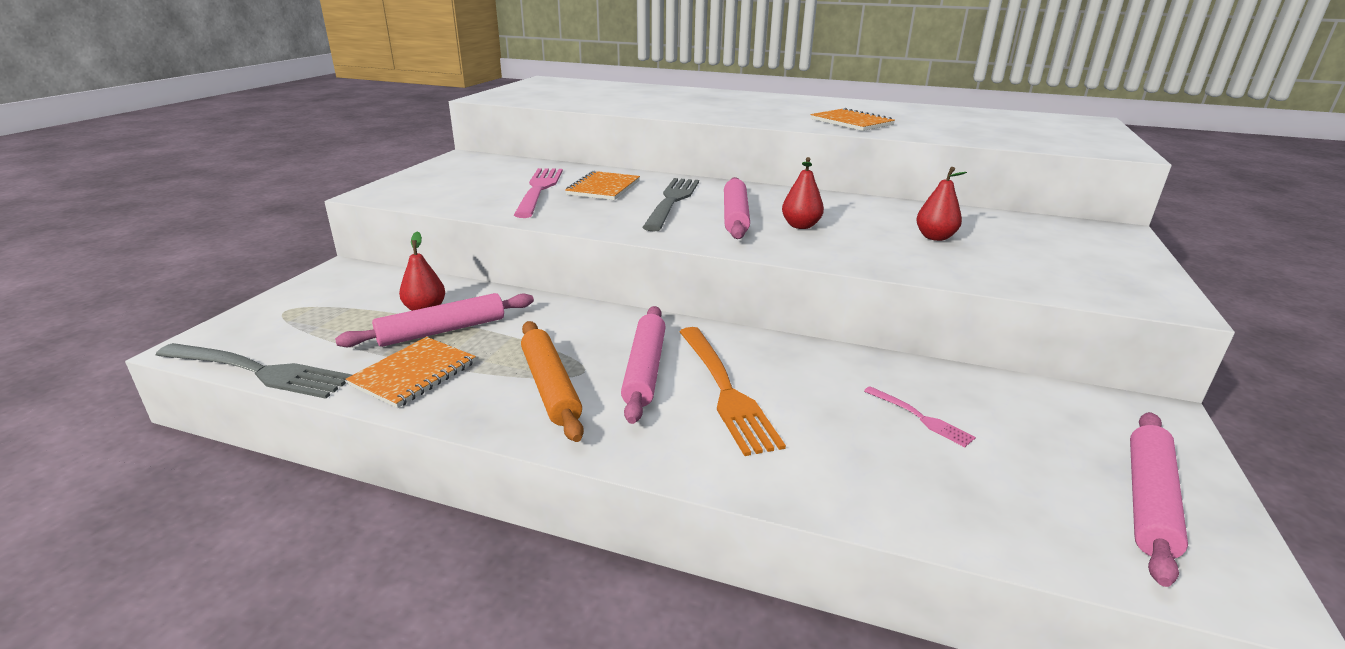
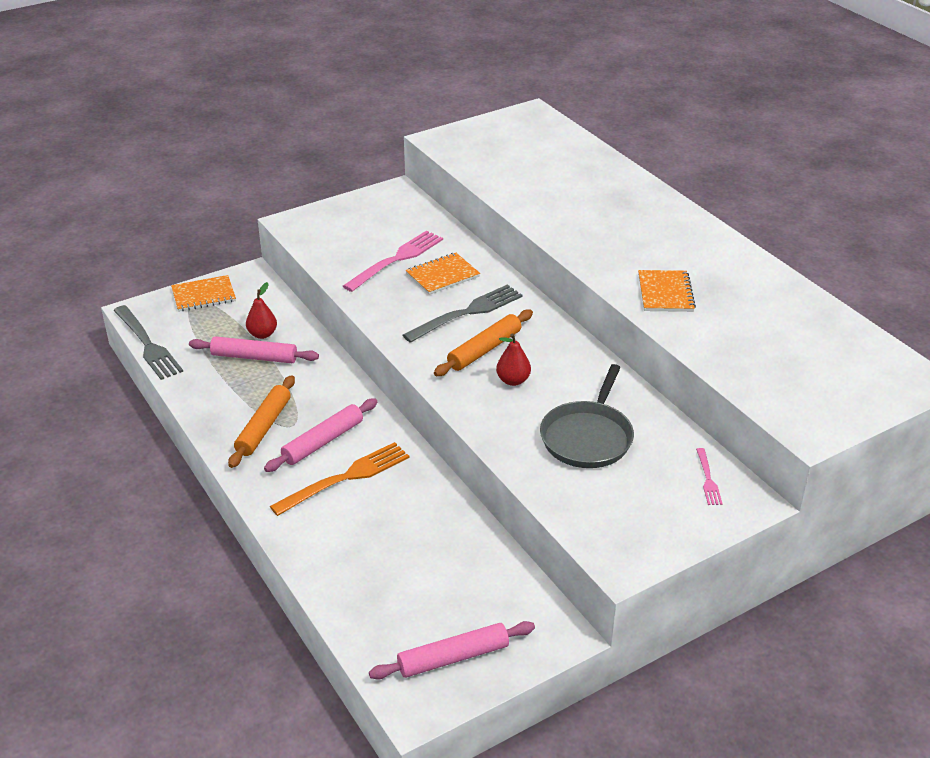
camera: 40 degrees right, 10 degrees up
orange notebook [346,337,476,408] -> orange notebook moved to [171,275,236,312]
orange fork [679,327,786,456] -> orange fork turned 150 degrees counterclockwise [270,442,410,516]
pink rolling pin [724,177,750,239] -> orange rolling pin [434,309,533,376]
pink fork [864,386,976,447] -> pink fork moved to [696,448,723,505]
red pear [916,167,967,241] -> grey pan [540,364,634,468]

